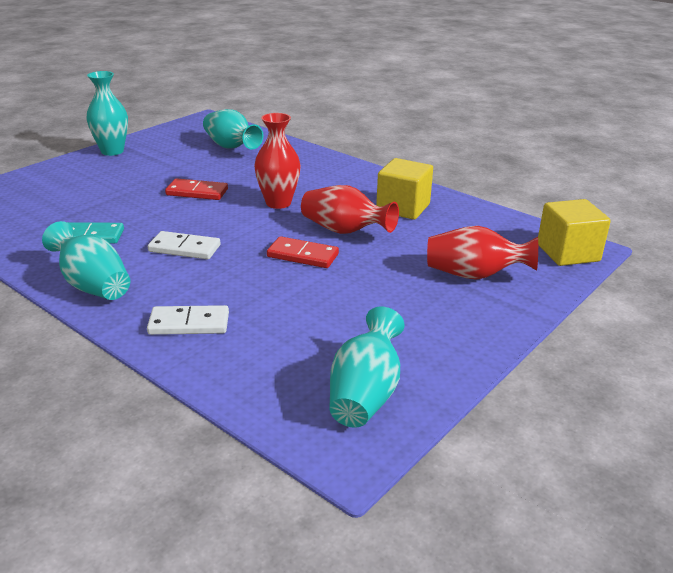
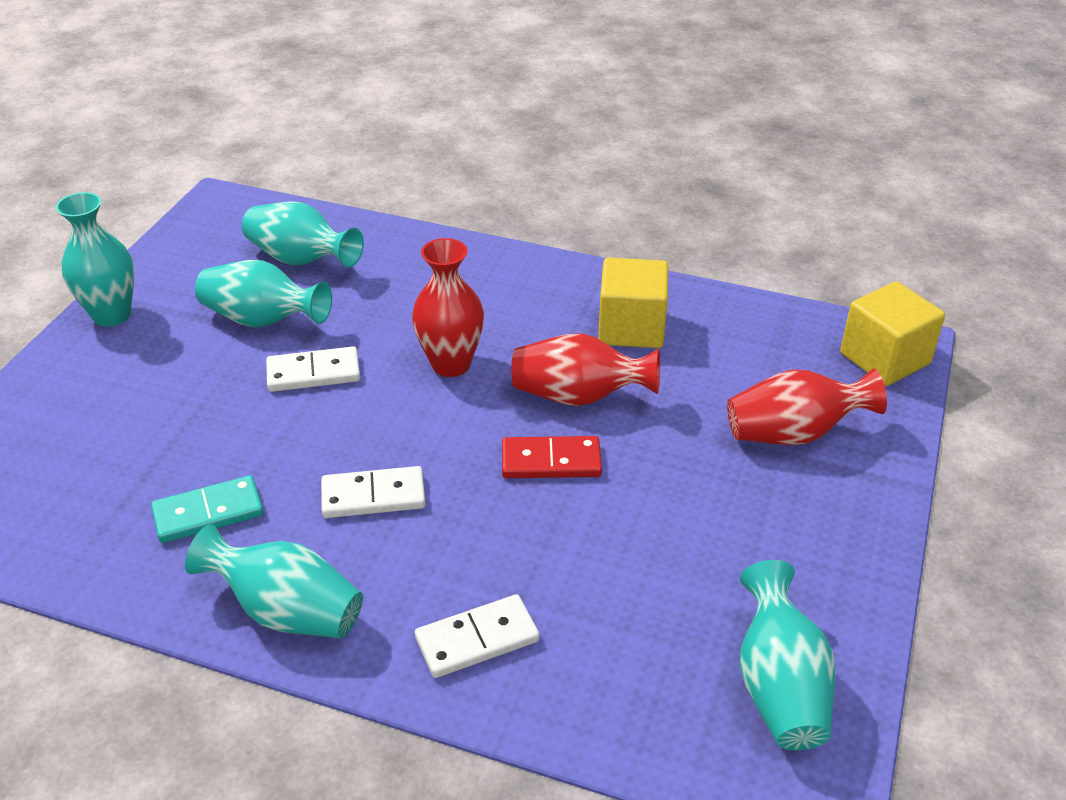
camera: 20 degrees left, 10 degrees up
red domino [165,178,228,200] -> white domino [266,346,360,392]
none -> turquoise vase [195,260,332,327]

